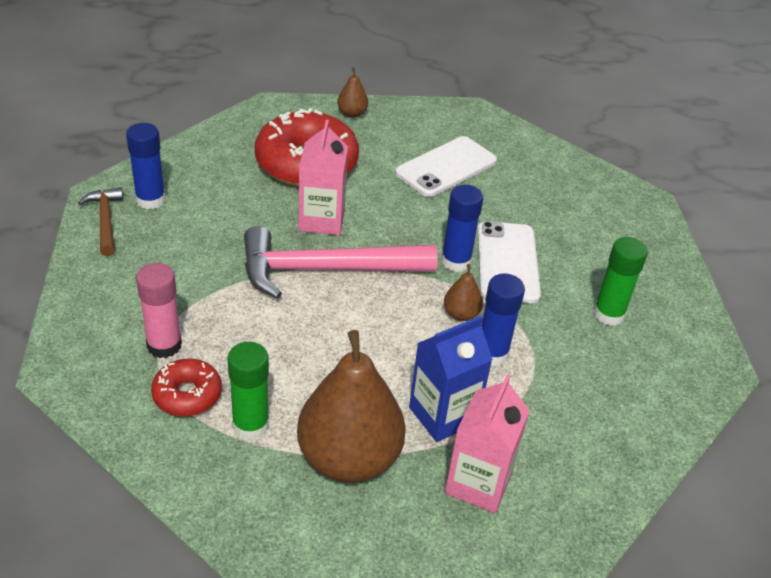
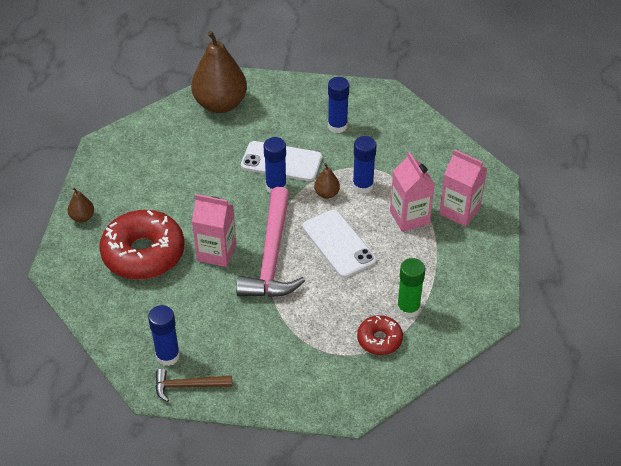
camera: 75 degrees left, 5 degrees up
pink glue stick [136,263,182,358] -> none
brown pear [297,330,406,483] -> brown pear moved to [191,31,247,113]
white phone [395,136,497,197] -> white phone moved to [302,210,376,278]
blue carton [409,316,493,442] -> pink carton [390,152,435,232]
green glue stick [593,237,648,326] -> blue glue stick [328,77,349,133]

